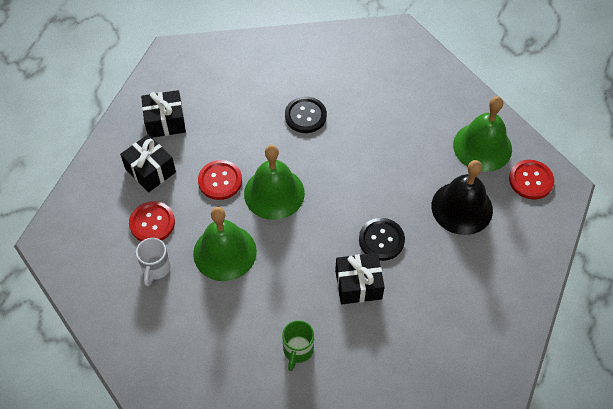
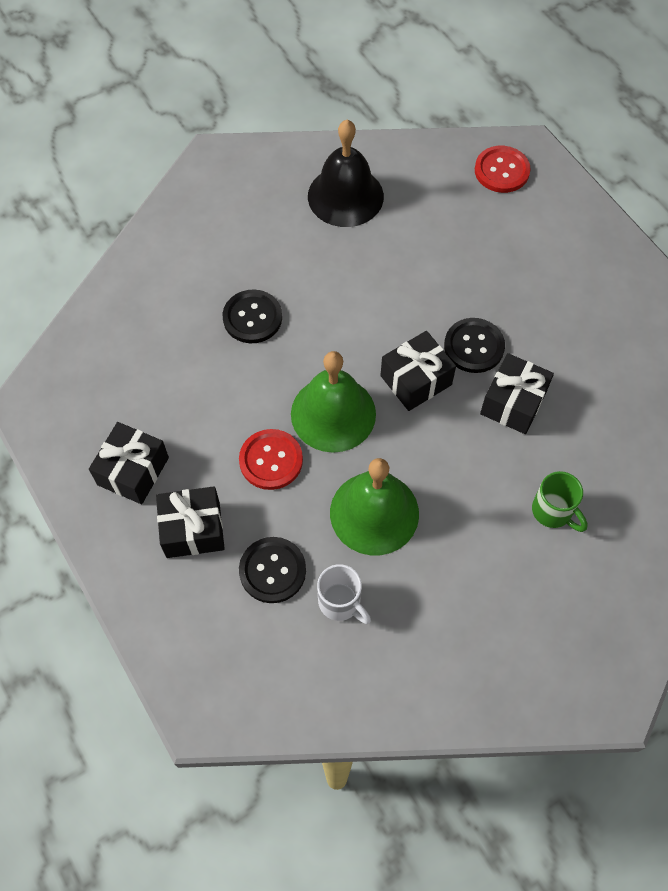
camera: 55 degrees left, 5 degrees up
red button [129,201,175,241] -> black button [239,537,306,603]
black bell [432,160,493,235] -> black bell moved to [308,120,384,227]
green bell [453,96,512,172] -> none
none -> black gift [380,331,456,411]

